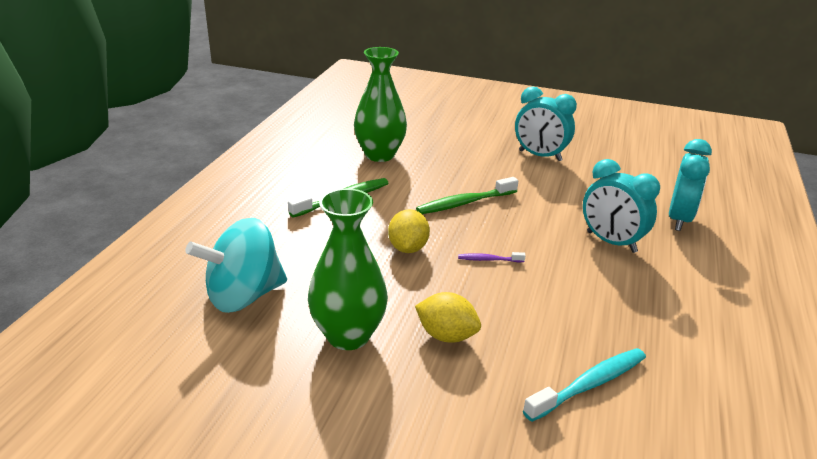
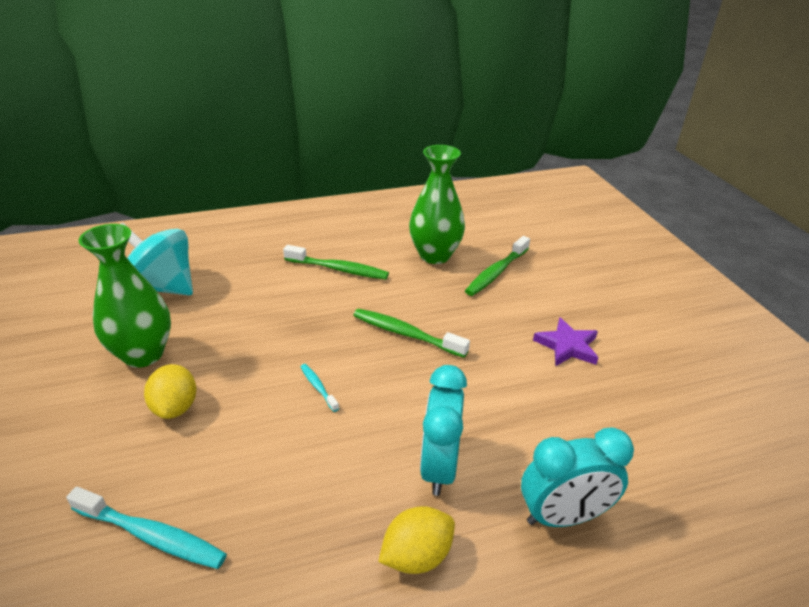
camera: 55 degrees right, 5 degrees up
yellow lemon [388,209,430,253] -> yellow lemon moved to [378,506,455,574]
purple toothbrush [458,252,526,262] -> turquoise toothbrush [300,364,339,412]
turquoise clock [515,87,577,161] -> purple star [533,318,599,366]
none -> green toothbrush [465,236,530,296]

